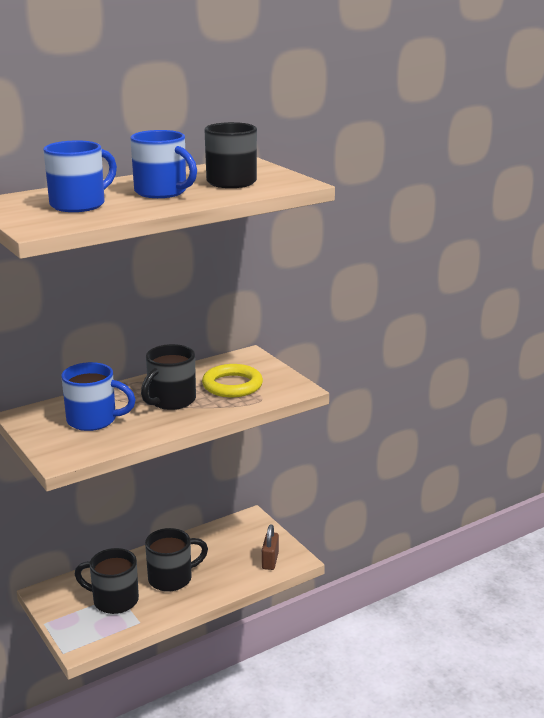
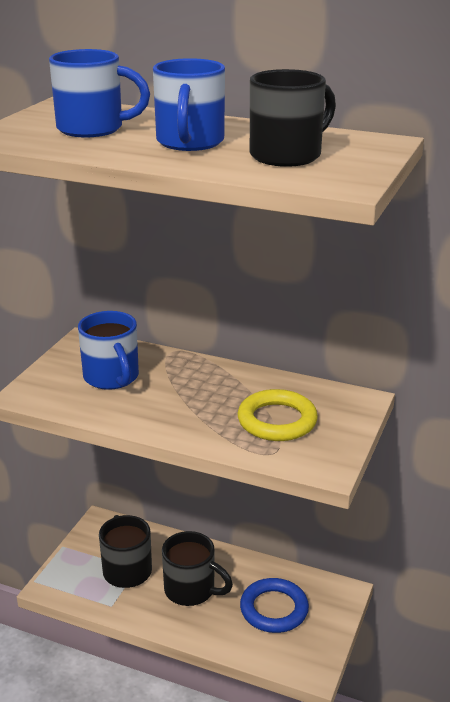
camera: 55 degrees right, 5 degrees up
black mug [141,344,196,410] -> none
brown padlock [262,524,279,570] -> none
none -> blue ring [240,578,309,633]

